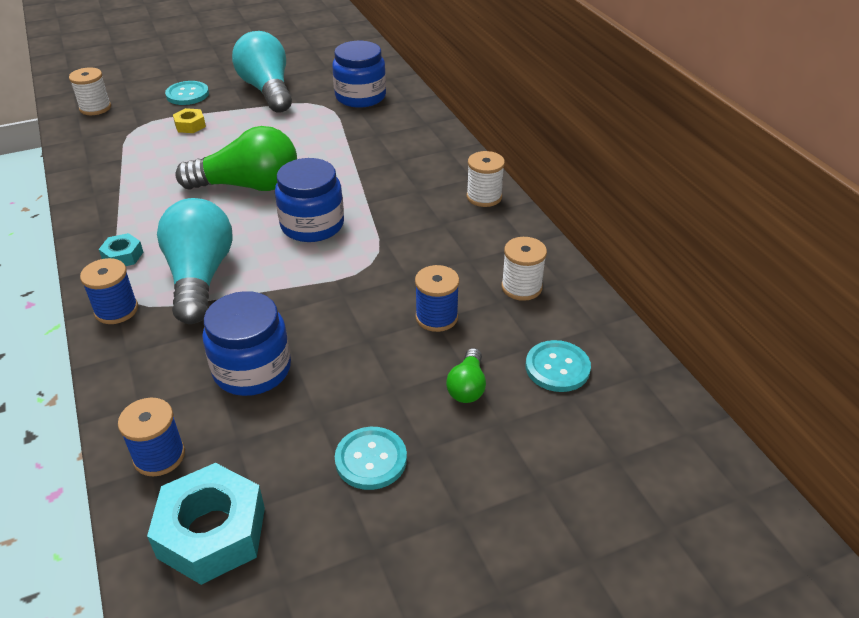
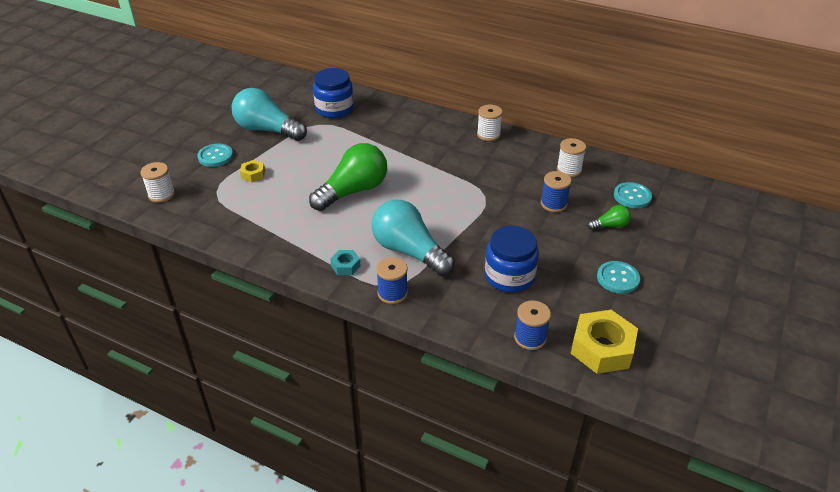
camera: 40 degrees left, 0 degrees up
turquoise nut [147,463,265,585] -> yellow nut [571,310,638,374]
blue jar [275,158,344,242] -> none
green light bulb [446,348,486,403] -> green light bulb turned 75 degrees counterclockwise [587,205,631,230]

